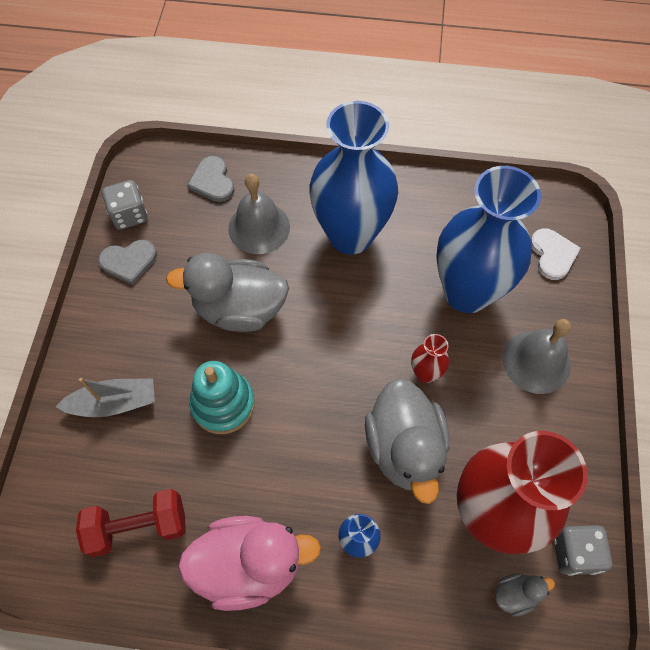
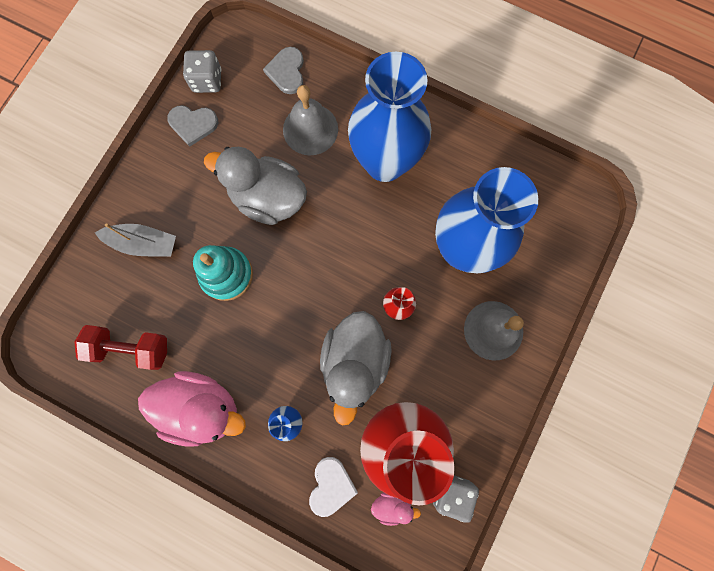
camera: 20 degrees right, 15 degrees up
grey duck [495,573,555,616] -> pink duck [371,492,421,526]
white heart [531,228,581,280] -> white heart moved to [309,457,358,517]

